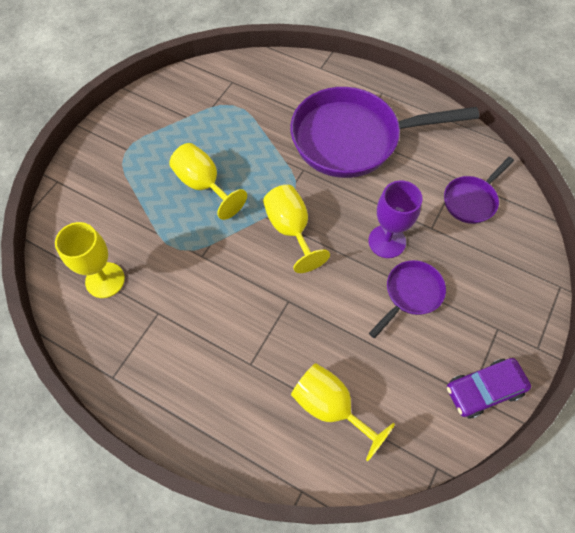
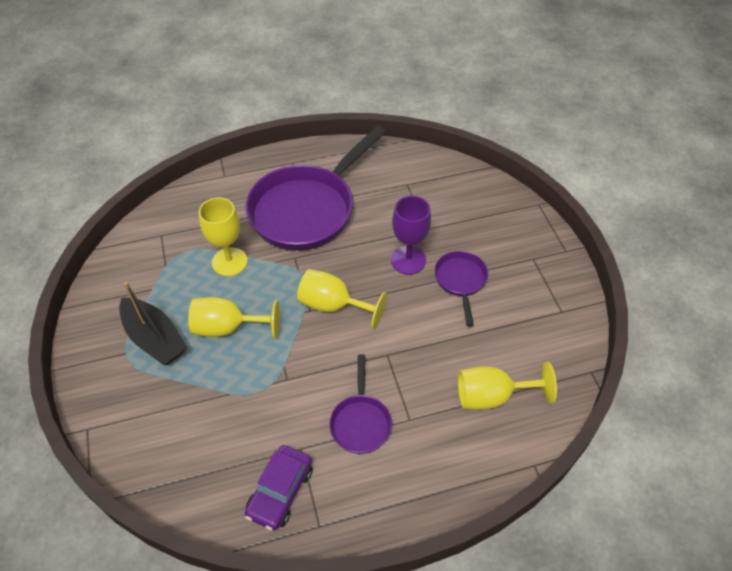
camera: 45 degrees left, 10 degrees down
yellow goblet [55,222,125,298] -> yellow goblet moved to [199,197,248,276]
purple pan [444,157,514,224] -> purple pan moved to [329,354,392,454]
purple car [447,358,531,419] -> purple car moved to [245,445,312,531]
none -> black boat [119,282,187,365]

